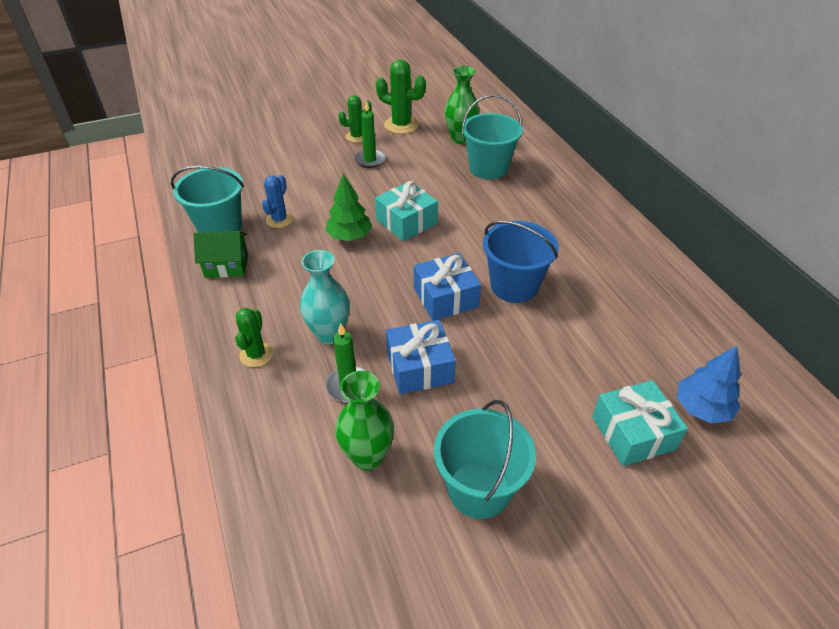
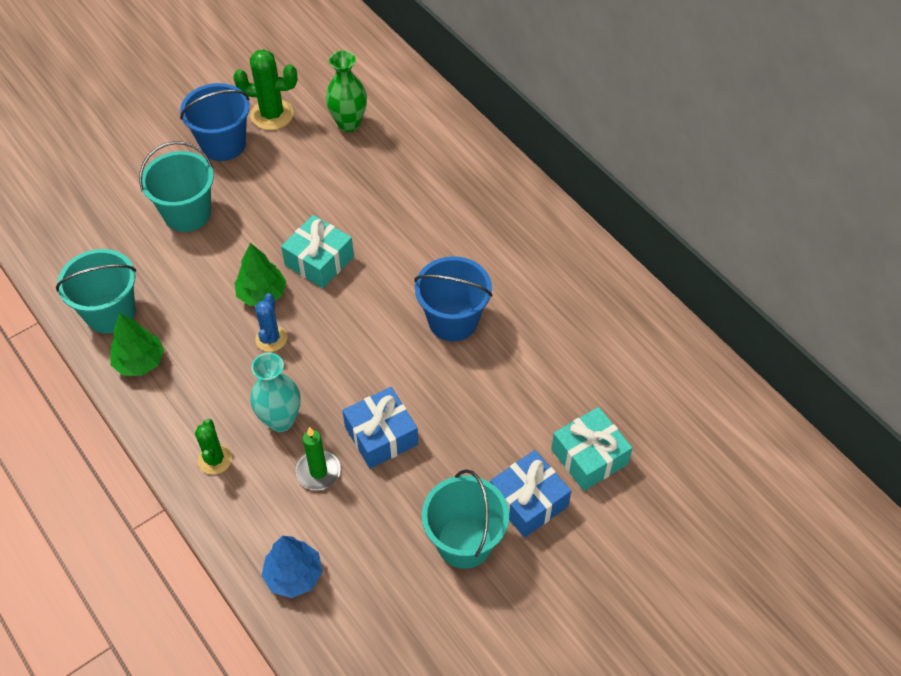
camera: 15 degrees left, 10 degrees up
green house [194,231,248,278] -> green tree [110,313,164,376]
blue cactus [262,175,293,228] -> blue cactus moved to [255,293,287,352]
green vase [335,371,394,471] -> none
green cactus [338,95,371,143] -> blue bucket [180,83,250,161]
green candle [354,101,386,168] -> none
blue gift [414,253,481,321] -> blue gift moved to [490,450,571,538]
turquoise bucket [462,95,523,179] -> turquoise bucket moved to [139,141,214,232]
blue tree [677,346,741,424] -> blue tree moved to [262,536,323,598]

